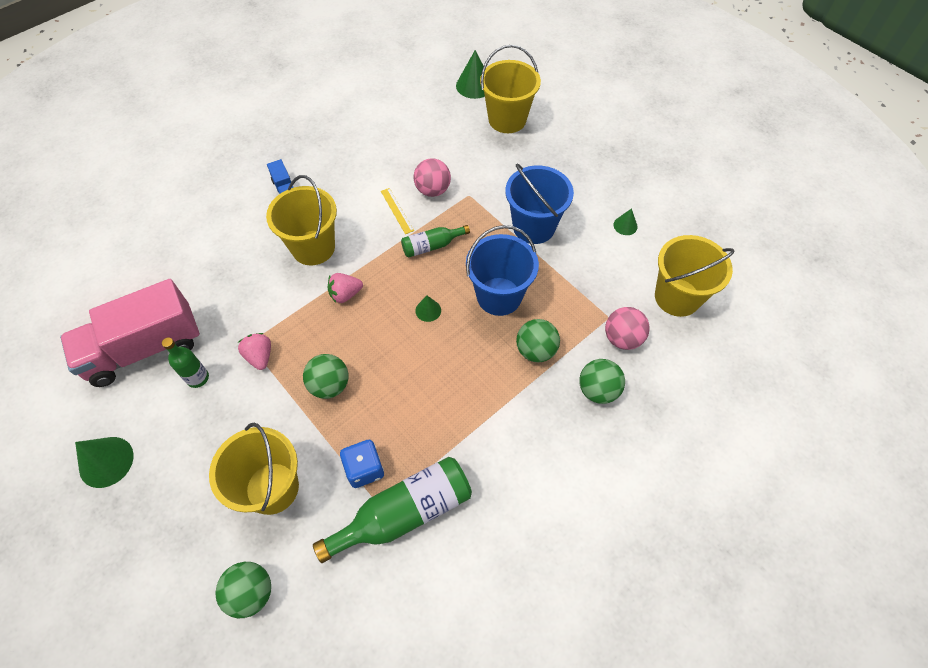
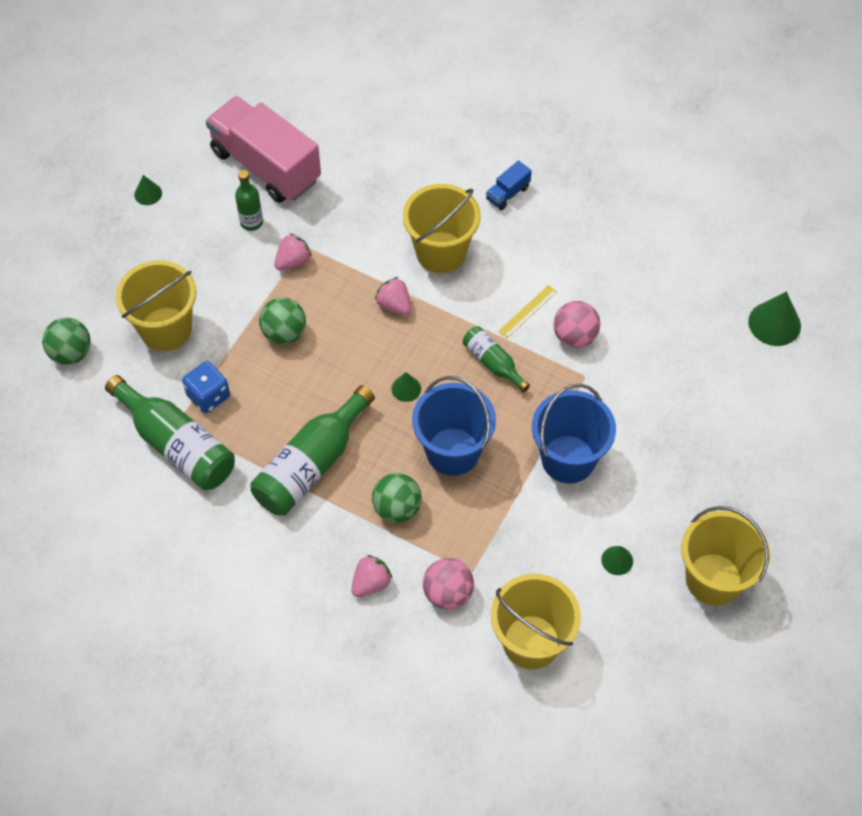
camera: 70 degrees right, 0 degrees up
green cone [75,437,133,488] -> green cone [134,175,162,205], size x0.56
yellow bucket [480,45,541,133] -> yellow bucket moved to [681,506,770,606]
green ball [579,359,625,404] -> pink strawberry [351,555,392,597]
none -> green bottle [250,385,375,516]

